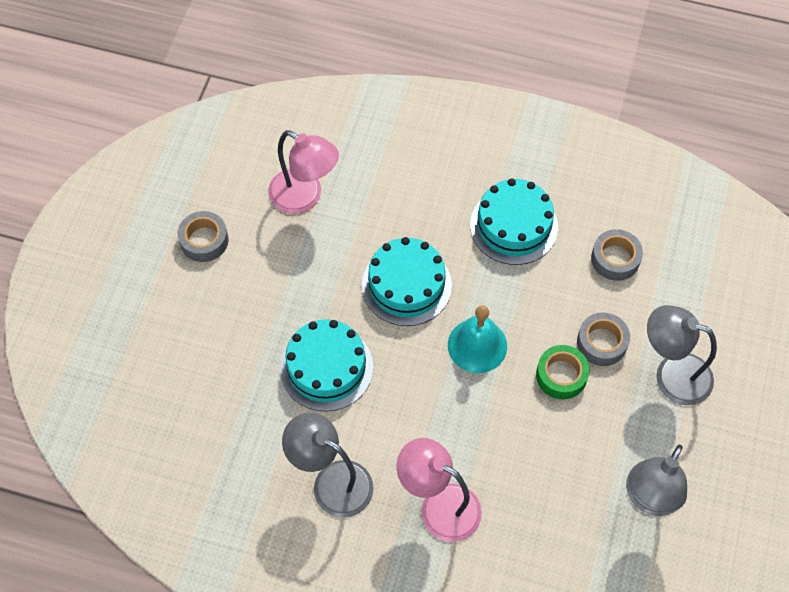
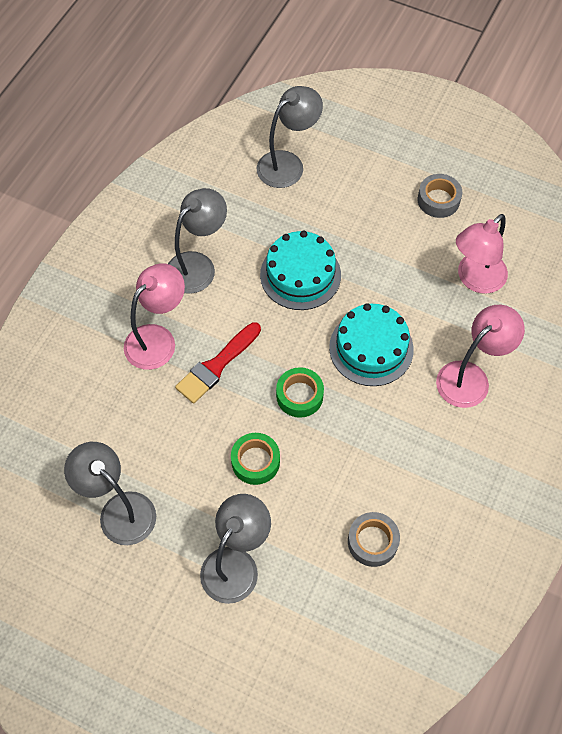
camera: 100 degrees right, 0 degrees up
turquoise bell [448,305,507,373] -> green tape [276,367,324,418]
turquoise cake [470,178,558,265] -> none
grey tape [577,312,630,366] -> none
none -> red brush [175,322,261,404]
none -> grey lamp [257,86,323,188]
none -> pink lamp [436,305,525,408]

